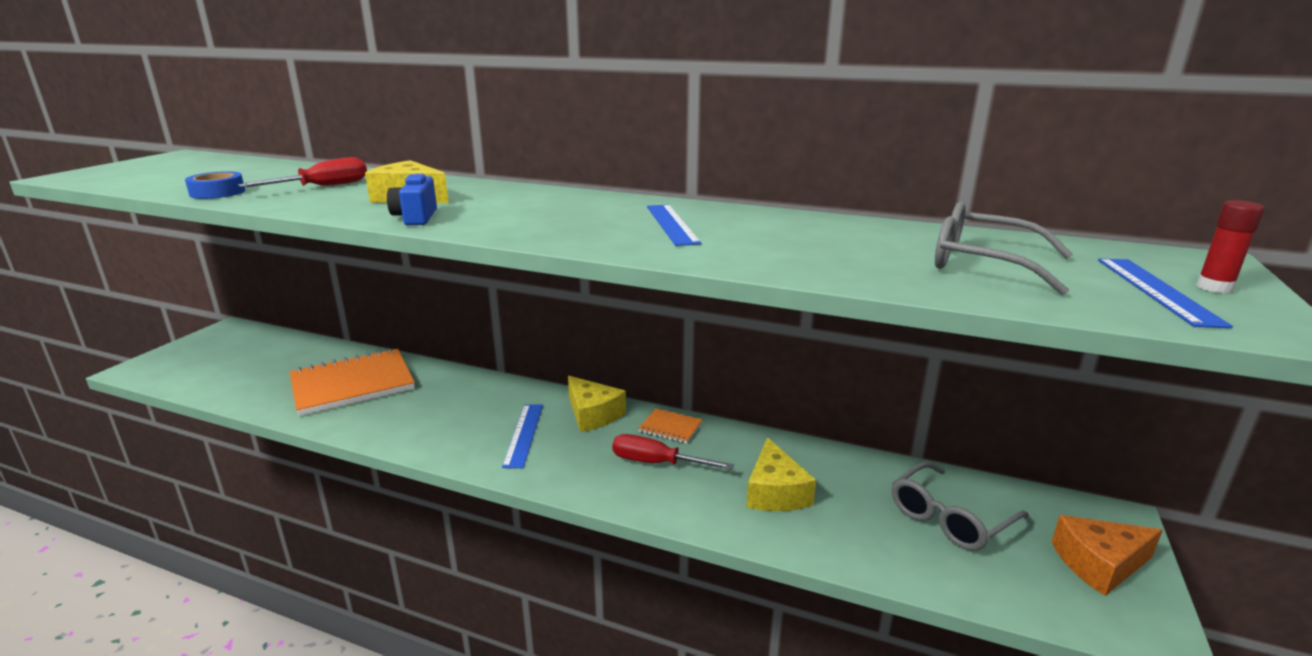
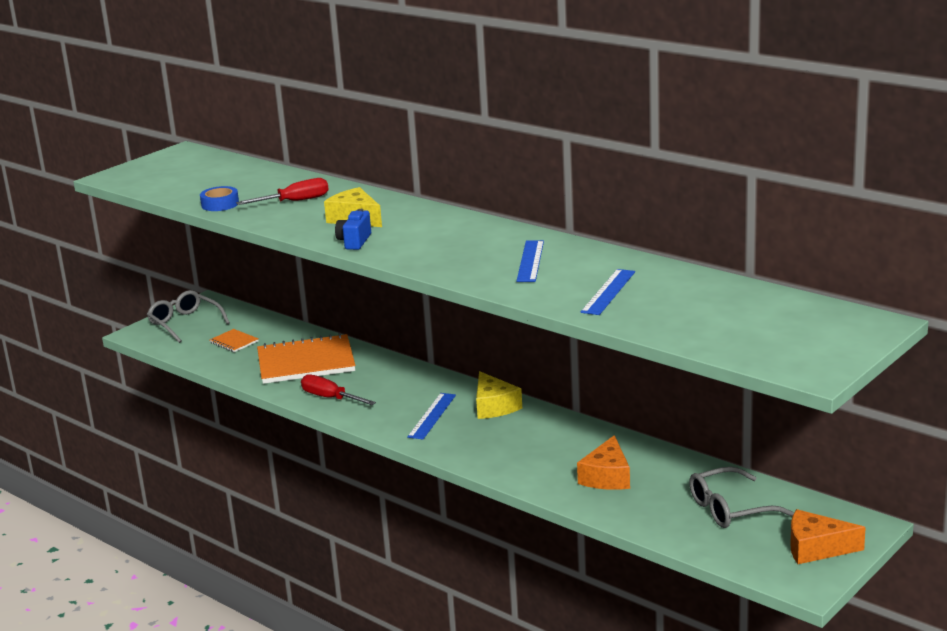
camera: 20 degrees right, 0 degrees up
red screwdriver [612,434,734,470] -> red screwdriver moved to [301,374,376,405]
orange notebook [638,408,703,444] -> orange notebook moved to [210,329,258,352]
yellow cheese [746,437,816,511] -> orange cheese [577,435,630,490]
grey glasses [935,202,1073,296] -> grey glasses moved to [147,290,230,343]
blue ruler [1098,259,1233,328] -> blue ruler moved to [581,269,635,315]
red glue stick [1196,200,1265,293] -> none

